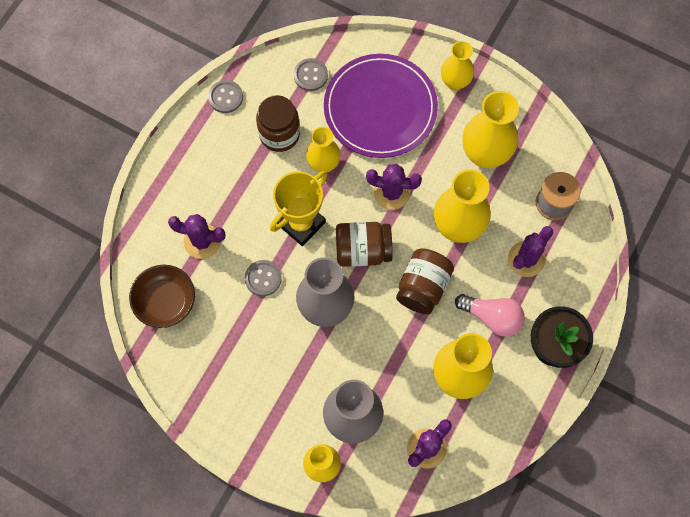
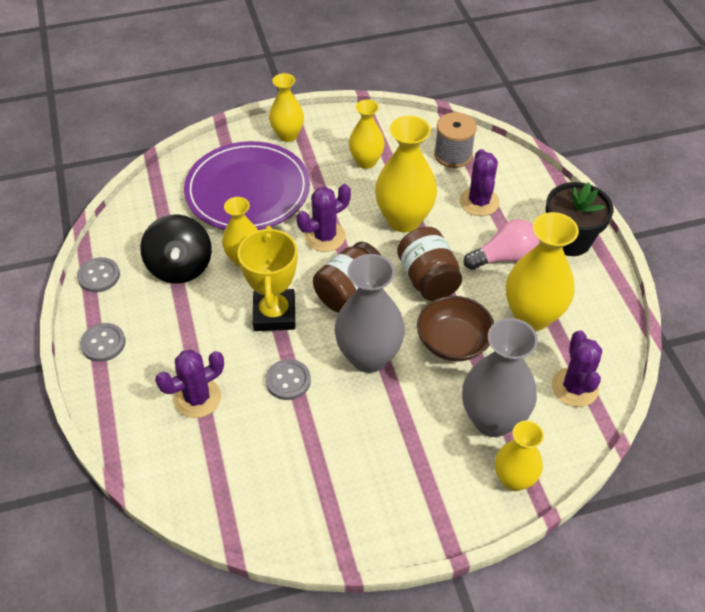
camera: 45 degrees left, 20 degrees down
brown bowl [129,265,195,328] -> brown bowl moved to [417,296,494,361]
brown jar [256,95,300,152] -> black spinning top [140,214,212,284]
grey button [294,58,328,91] -> grey button moved to [80,323,126,362]
yellow vase [463,91,519,168] -> yellow vase [349,100,385,169], size x0.62

